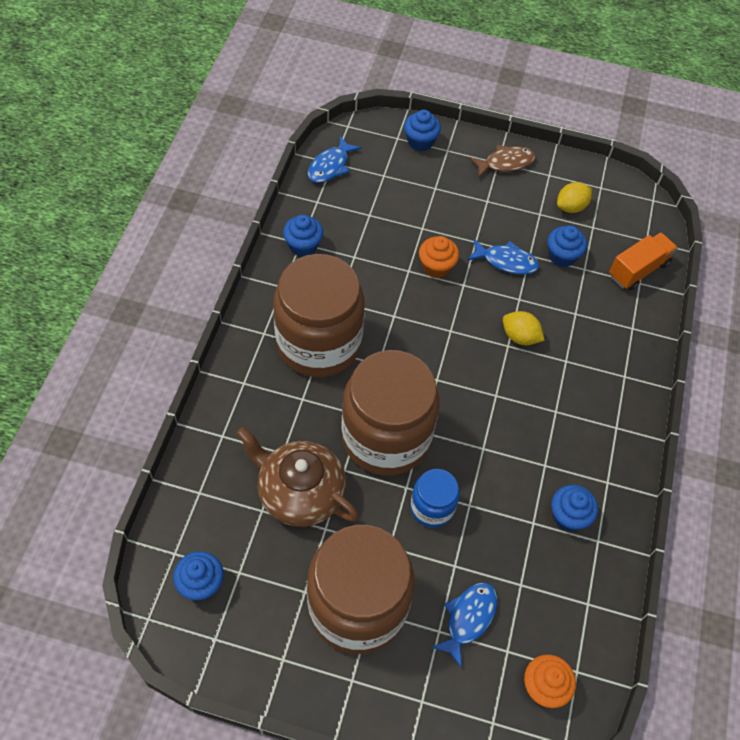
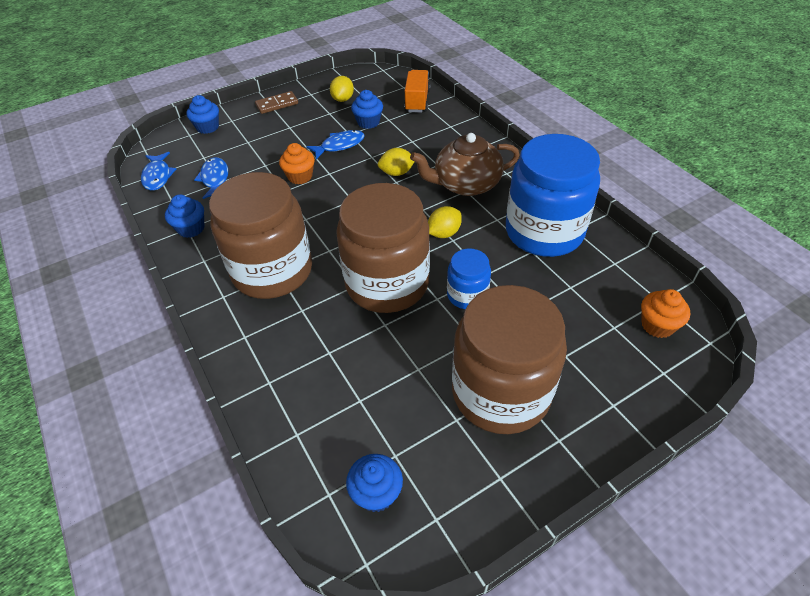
camera: 40 degrees left, 10 degrees down
brown teapot [236,427,359,527] -> brown teapot moved to [410,133,520,196]
blue fish [431,582,497,668] -> blue fish moved to [194,157,228,199]
brown fish [469,145,536,177] -> brown domino [255,91,298,114]
blue cupcake [551,485,598,531] -> blue jar [506,134,600,257]
none -> yellow lemon [428,206,462,238]

